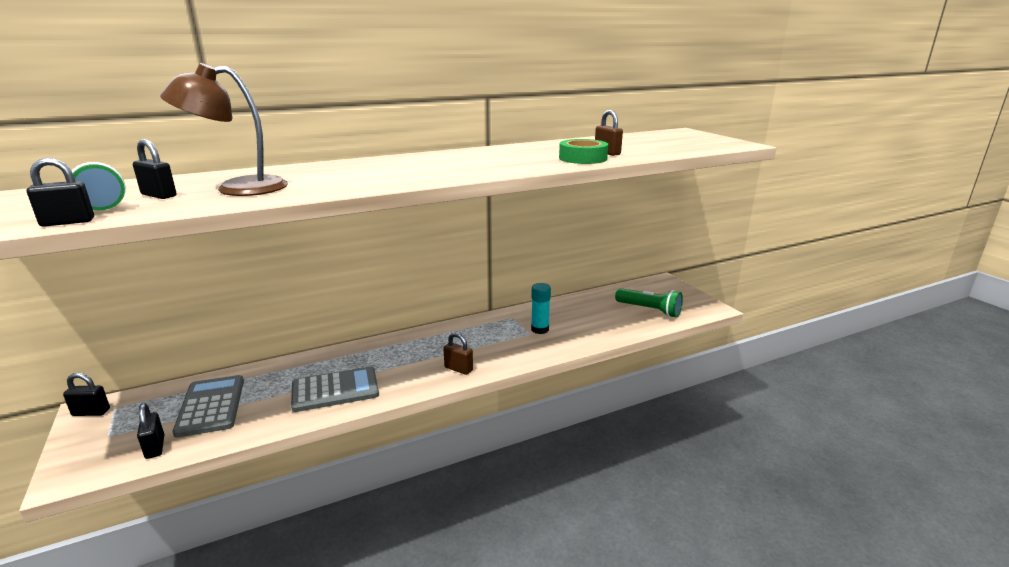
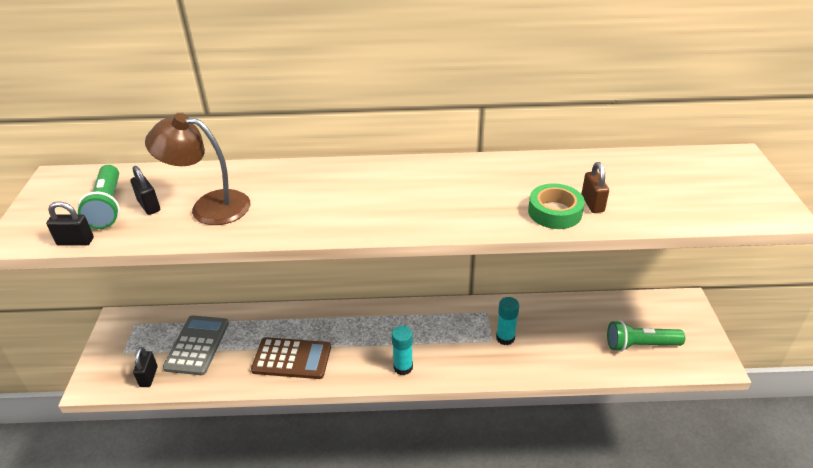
camera: 25 degrees right, 15 degrees up
black padlock [63,373,110,416] -> none
grey calculator [291,367,379,412] -> brown calculator [251,337,331,379]
brown padlock [443,332,473,375] -> turquoise glue stick [392,326,413,375]
green flashlight [615,288,683,318] -> green flashlight turned 120 degrees clockwise [607,320,685,352]

